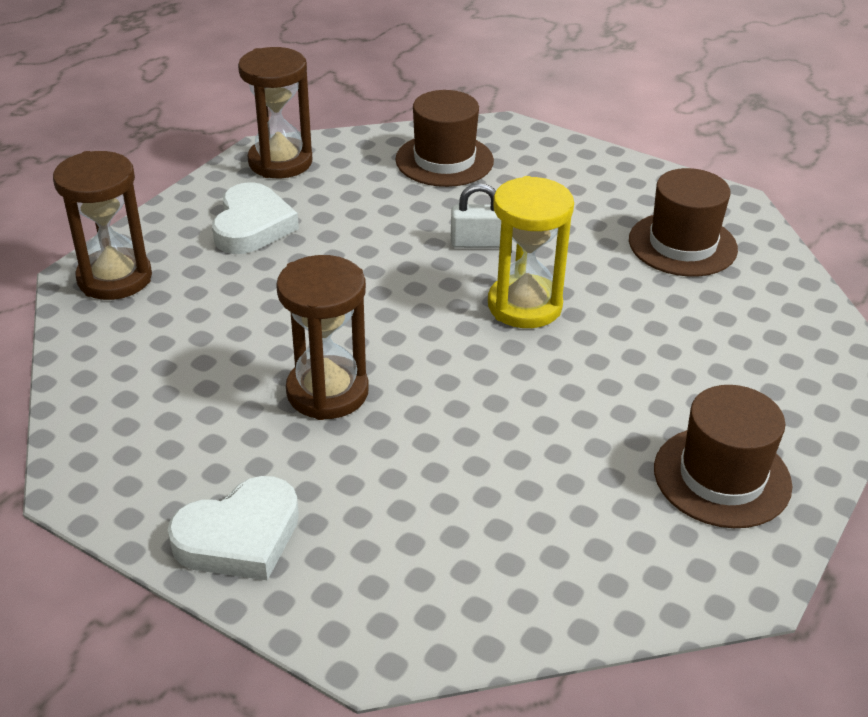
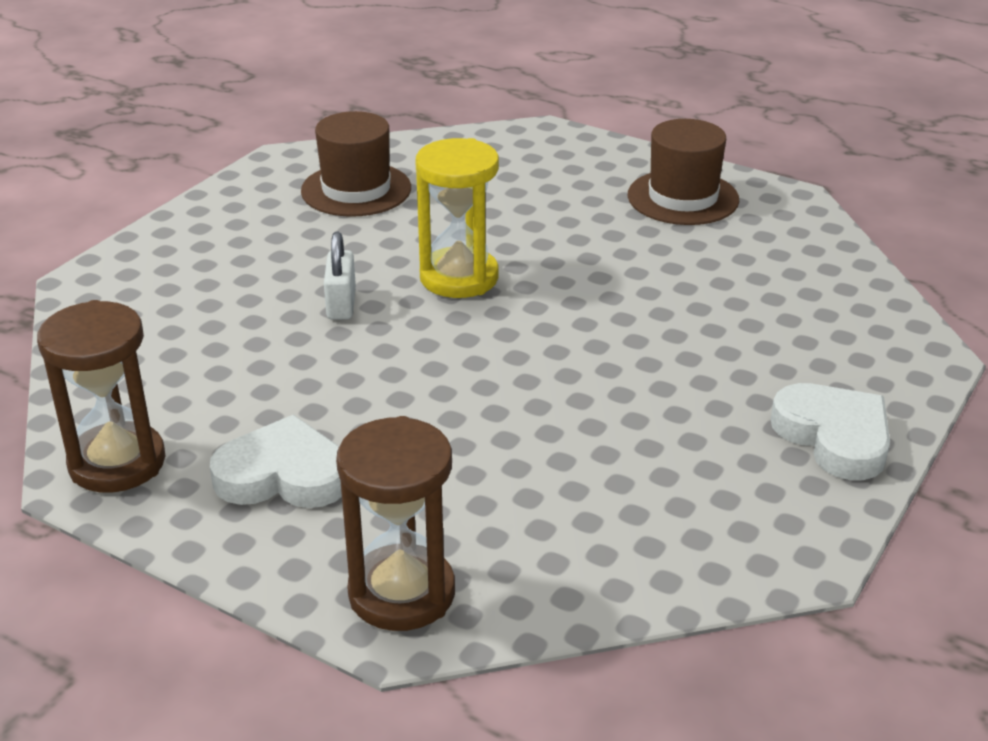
camera: 90 degrees left, 5 degrees down
brown hourglass [276,255,369,420] -> none
brown hat [396,90,494,187] -> none

